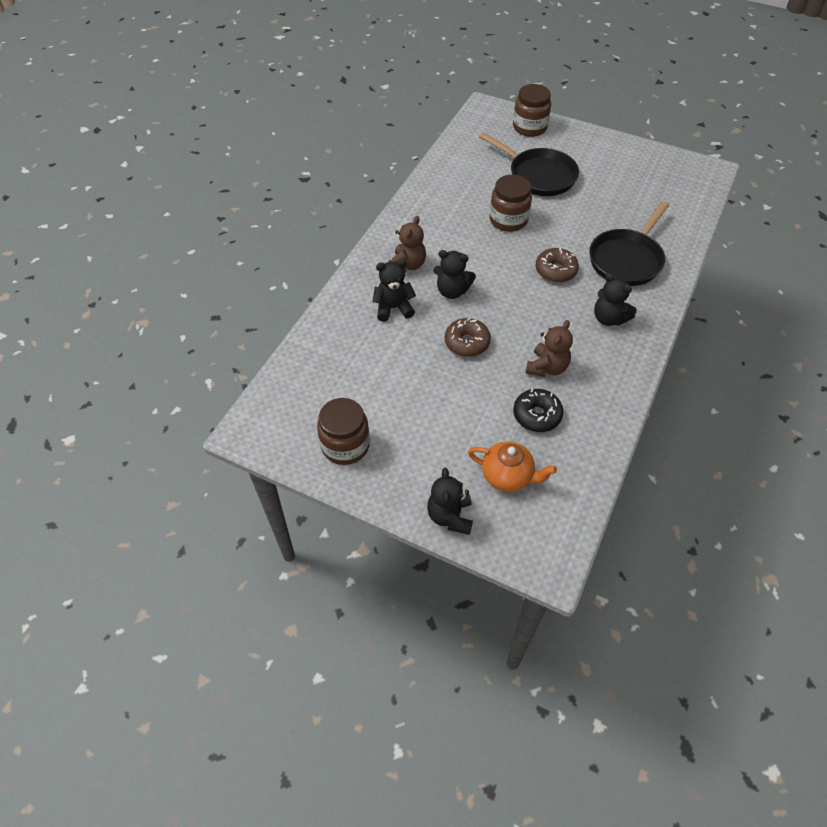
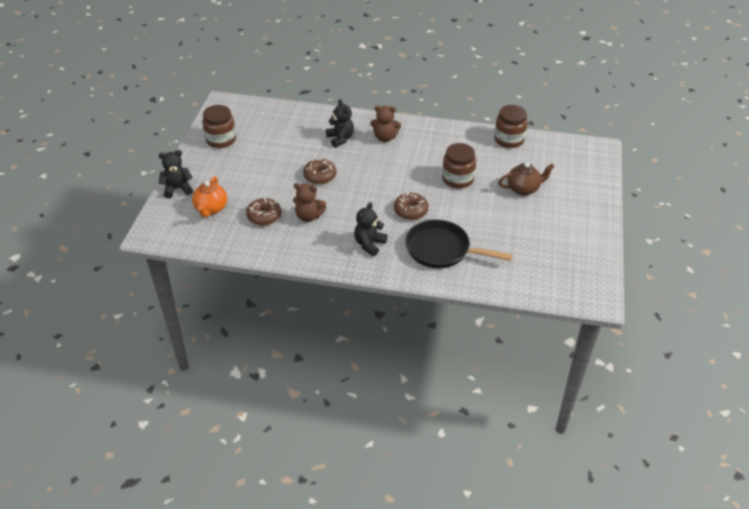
camera: 75 degrees right, 10 degrees down
black teddy bear [434,250,476,299] -> none
black pan [479,132,579,196] -> brown teapot [498,162,555,196]
brown jar [513,84,551,137] -> brown jar moved to [494,105,528,148]
black donut [513,389,563,432] -> brown donut [246,198,281,225]

